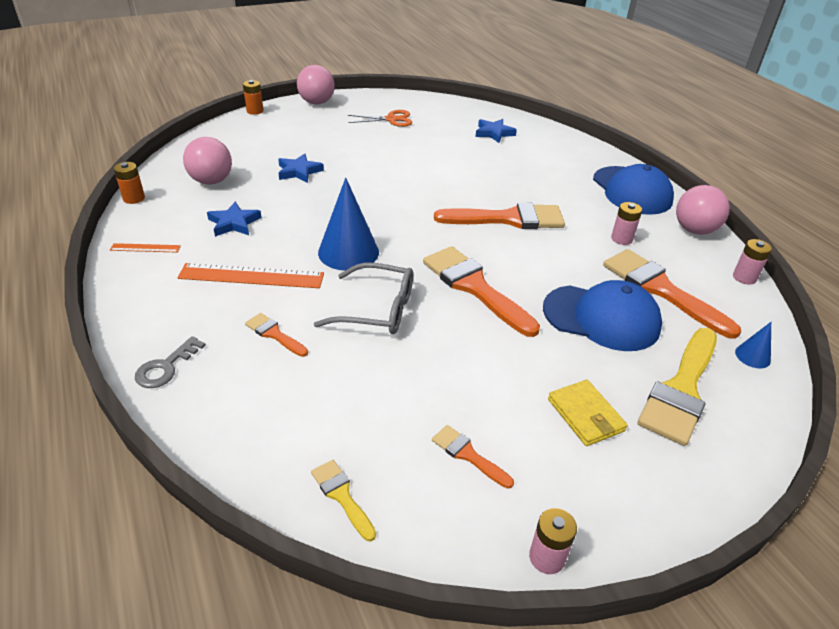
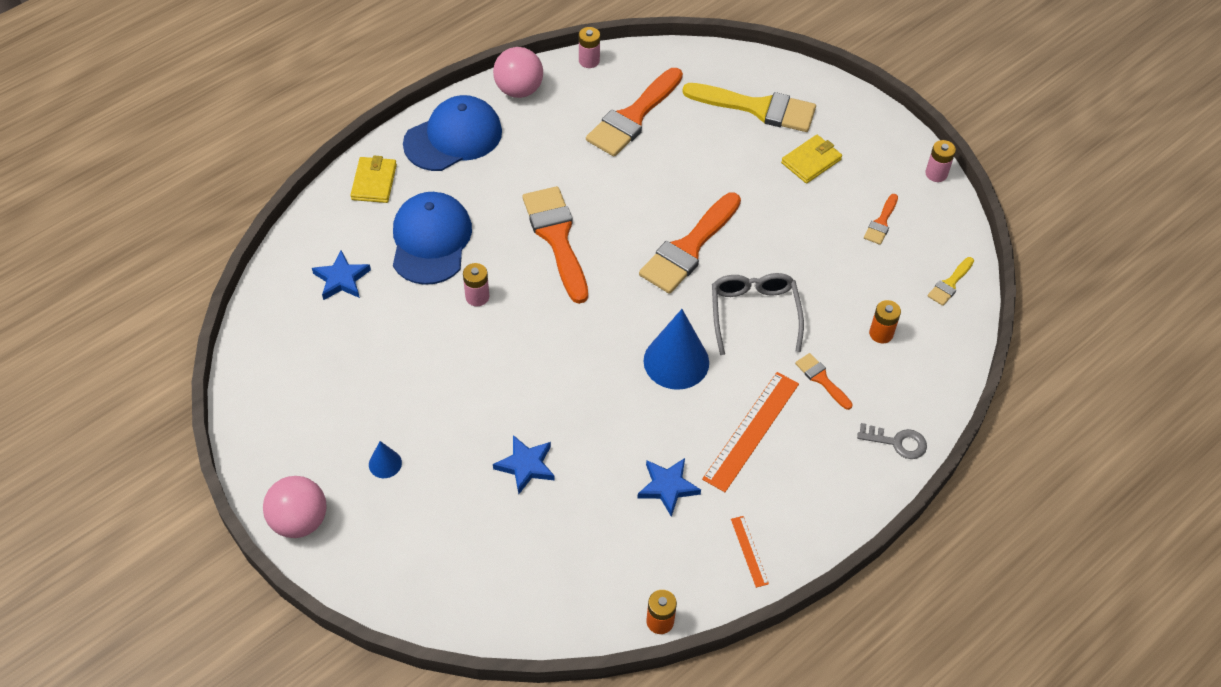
camera: 105 degrees left, 15 degrees up
orange ruler [177,263,324,288] -> orange ruler turned 45 degrees clockwise [702,372,799,492]
pink ball [183,137,232,185] -> none
orange battery [243,80,263,115] -> orange battery moved to [869,300,901,343]
orange brush [245,313,308,357] -> orange brush turned 120 degrees clockwise [795,353,853,410]
orange scissors [348,110,412,127] -> none
blue cap [543,280,662,351] -> blue cap moved to [393,192,472,285]
pink battery [611,202,642,245] -> pink battery moved to [463,263,489,306]
blue cone [735,322,771,368] -> blue cone moved to [369,441,402,478]
none -> yellow wallet [350,156,397,203]

